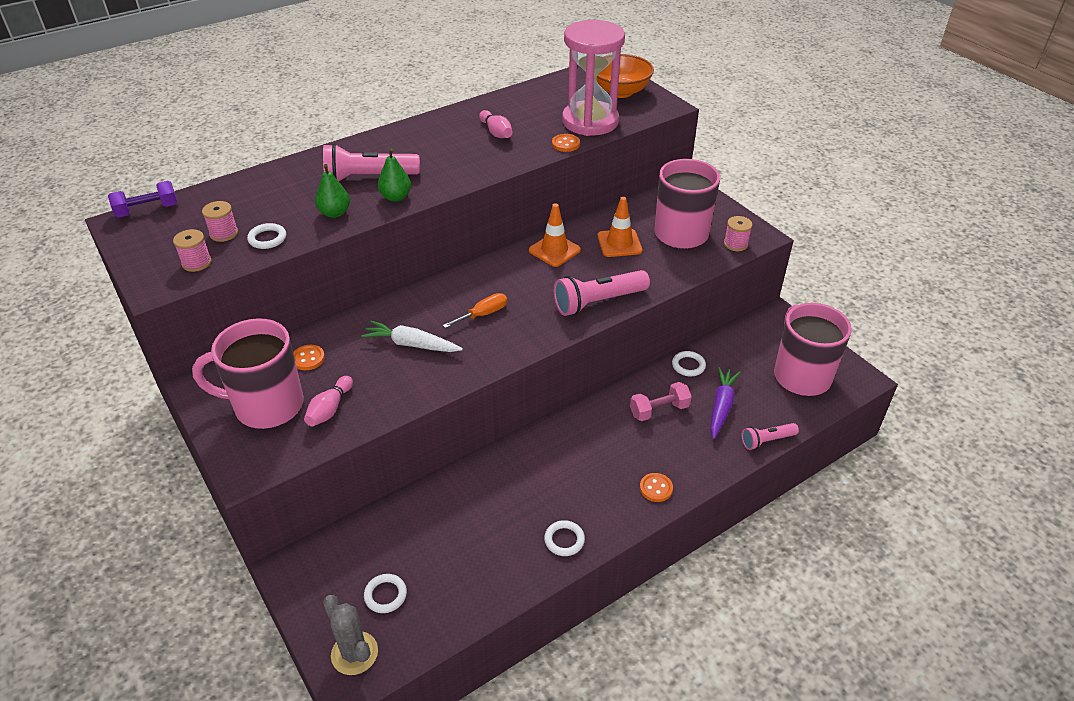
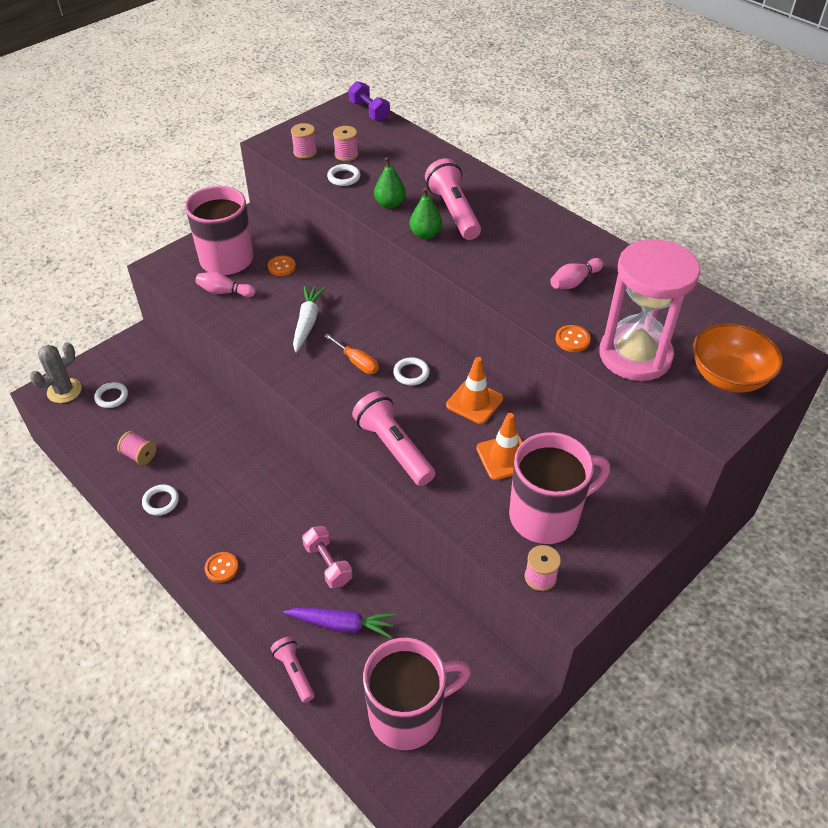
camera: 80 degrees right, 5 degrees up
white ring [672,351,706,376] -> white ring moved to [393,357,430,385]
none -> pink spool [117,431,156,465]

